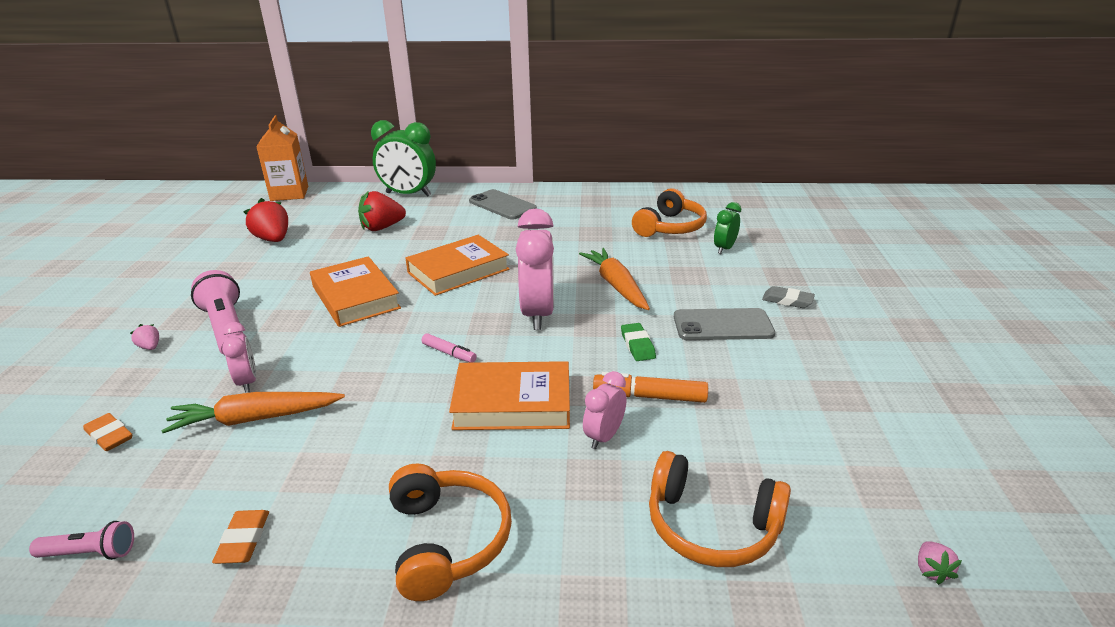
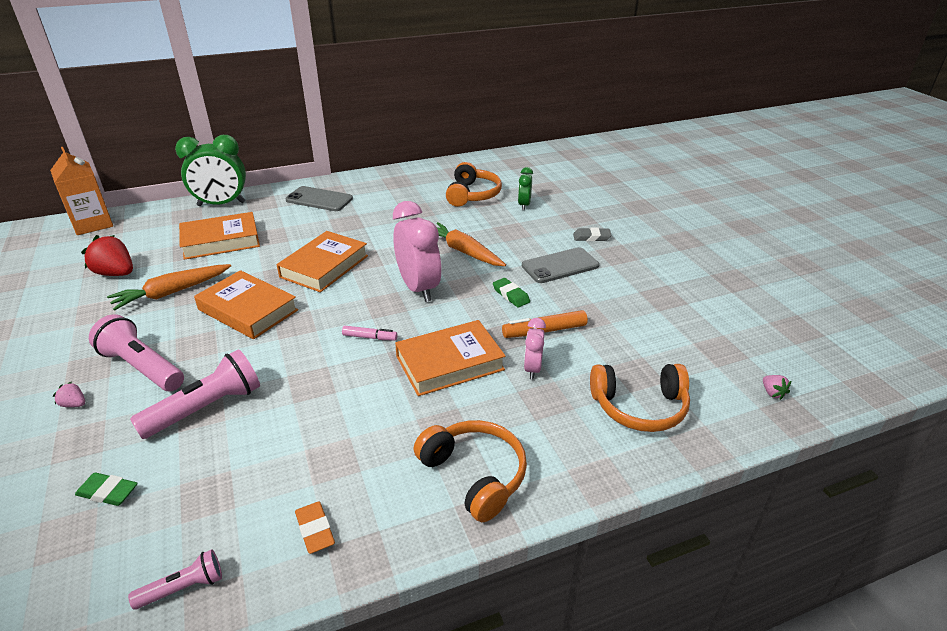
camera: 25 degrees left, 5 degrees up
orange eraser [83,413,132,451] -> green eraser [75,472,138,506]
orange carrot [161,392,345,433] -> orange carrot moved to [107,264,231,311]
pink clock [222,322,256,393] -> pink flashlight [130,349,260,439]
red strawberry [358,191,406,231] -> orange book [179,212,260,260]

